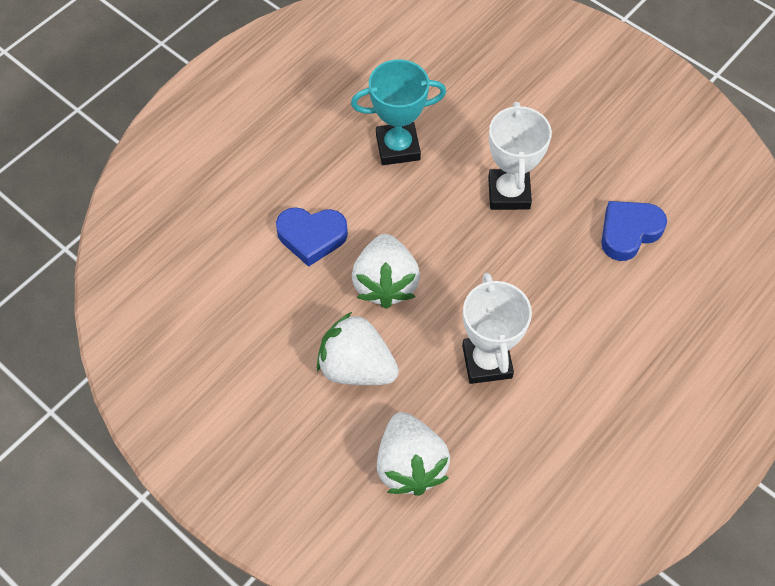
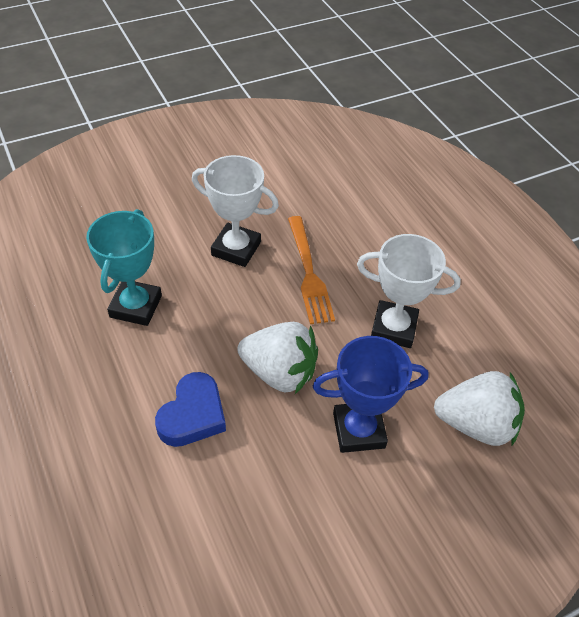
camera: 70 degrees left, 10 degrees down
white strawberry [317,312,399,385] -> blue trophy [313,336,429,453]
blue heart [601,201,667,261] -> none
none -> orange fork [288,216,335,324]

